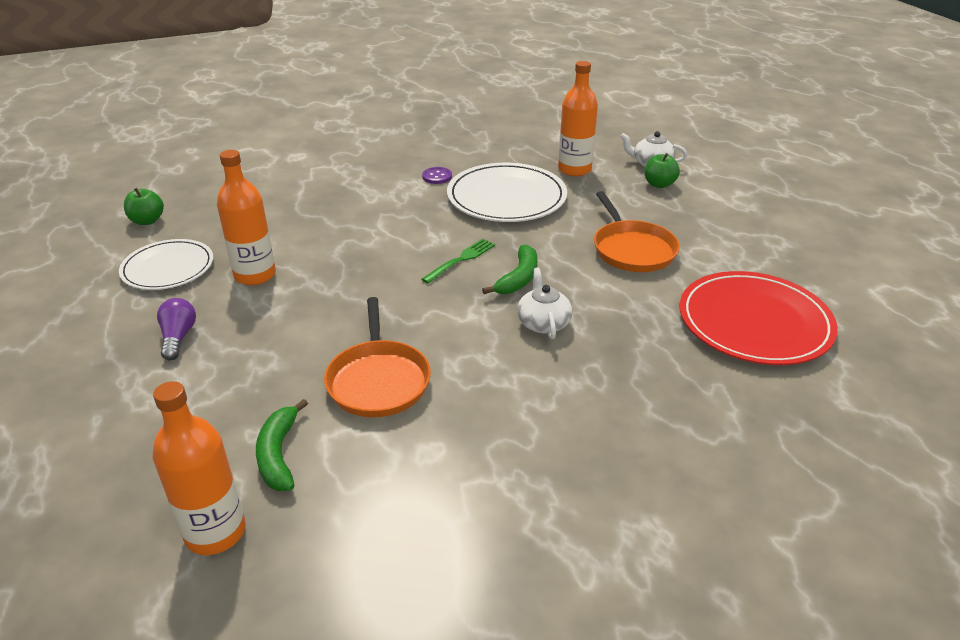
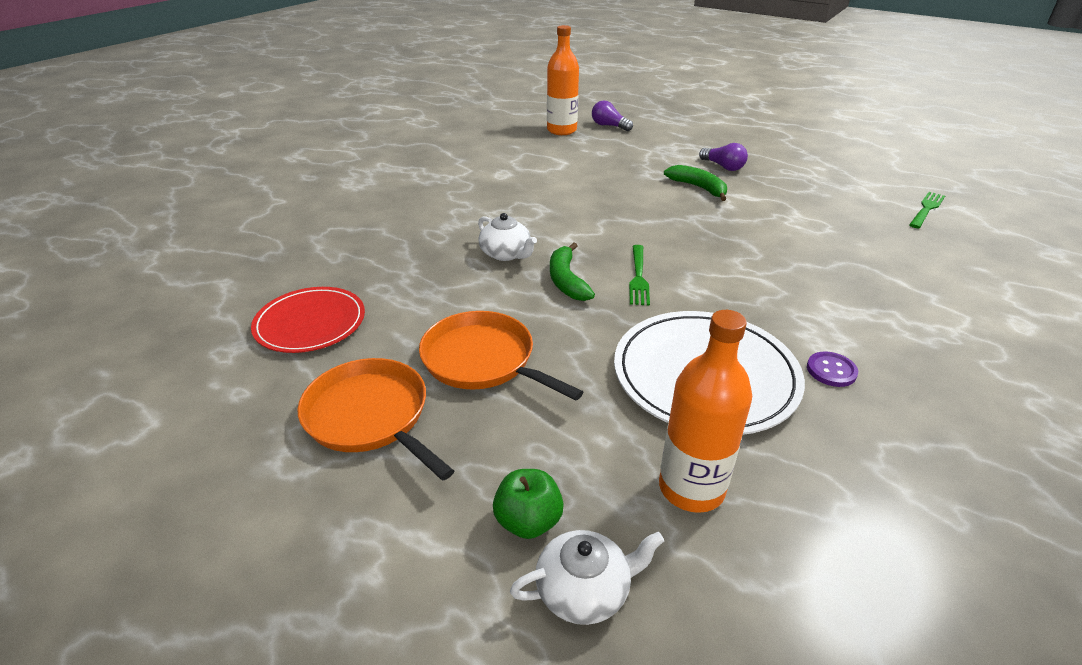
camera: 145 degrees right, 0 degrees up
white plate [119,239,213,290] -> none
green apple [124,188,164,225] -> green fork [909,192,945,228]
orange bottle [217,150,276,285] -> none
green banana [256,399,308,491] -> green banana moved to [664,165,727,201]
orange pan [324,297,431,417] -> orange pan moved to [297,358,454,480]
red plate [680,271,838,365] -> red plate [251,287,365,353], size x0.65
none -> purple light bulb [592,101,633,131]

